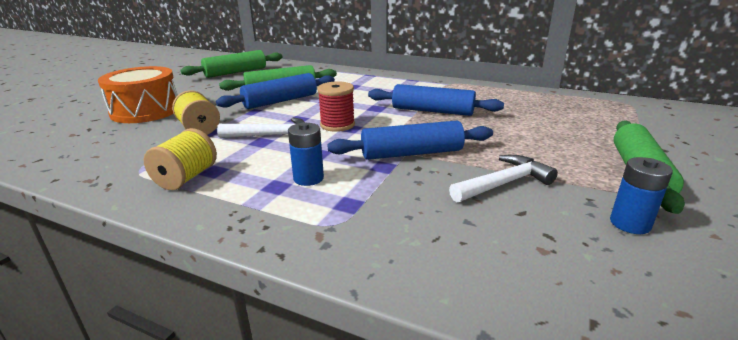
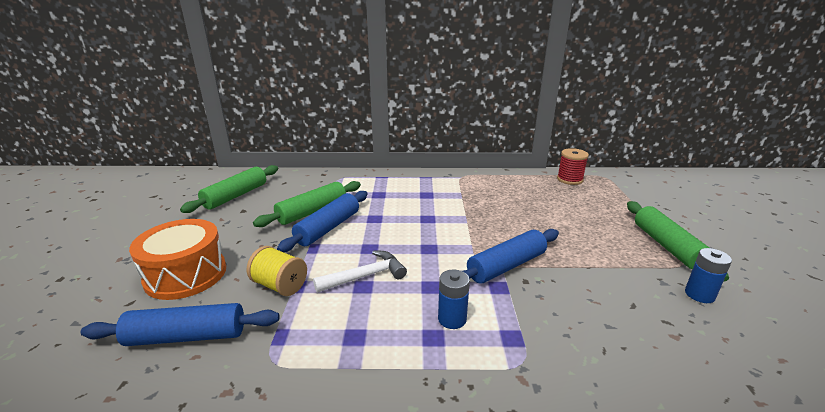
camera: 25 degrees left, 0 degrees up
yellow spool [144,128,217,190] -> none
red spool [317,81,355,132] -> red spool moved to [557,148,589,185]
blue rolling pin [368,84,504,116] -> blue rolling pin moved to [80,303,280,346]
white hammer [449,155,558,202] -> none

